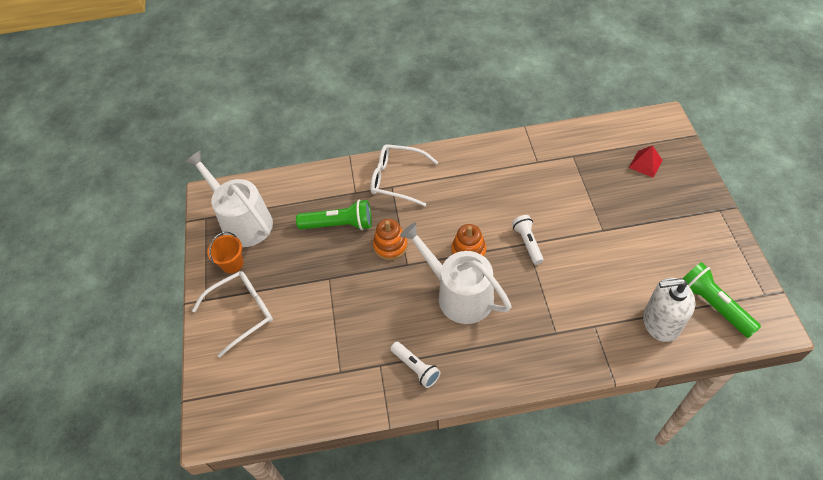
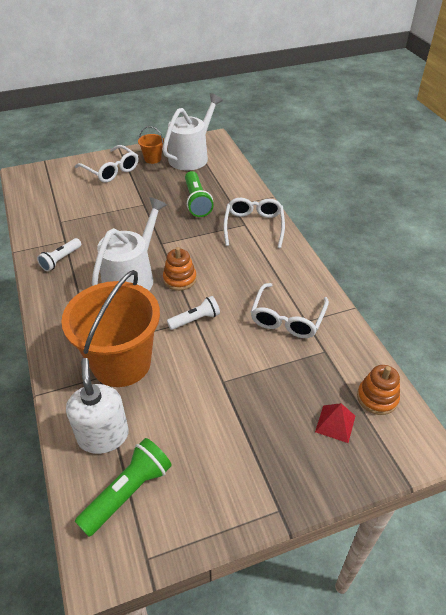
camera: 75 degrees right, 10 degrees down
orange stacking toy [373,219,408,260] -> orange stacking toy moved to [357,365,400,415]
none -> orange bucket [61,270,160,387]
none -> white glasses [251,283,329,338]

